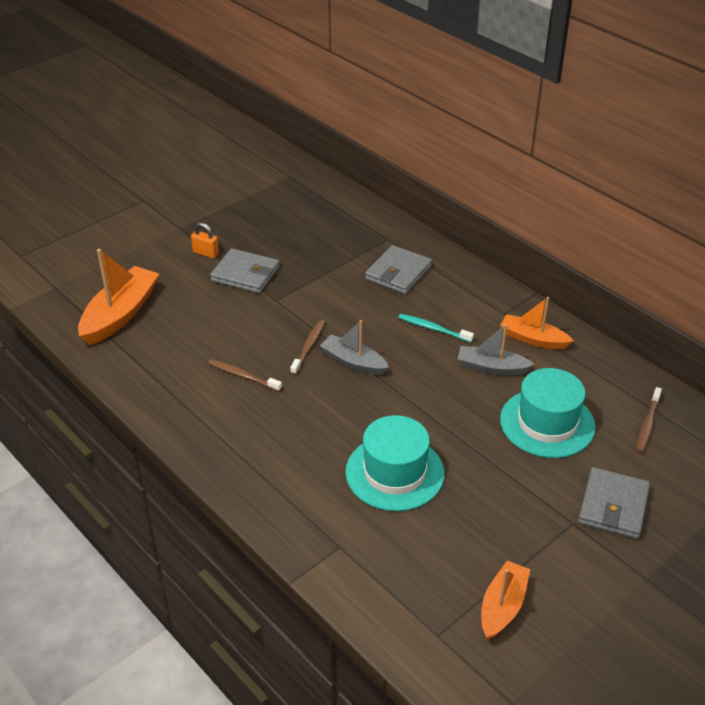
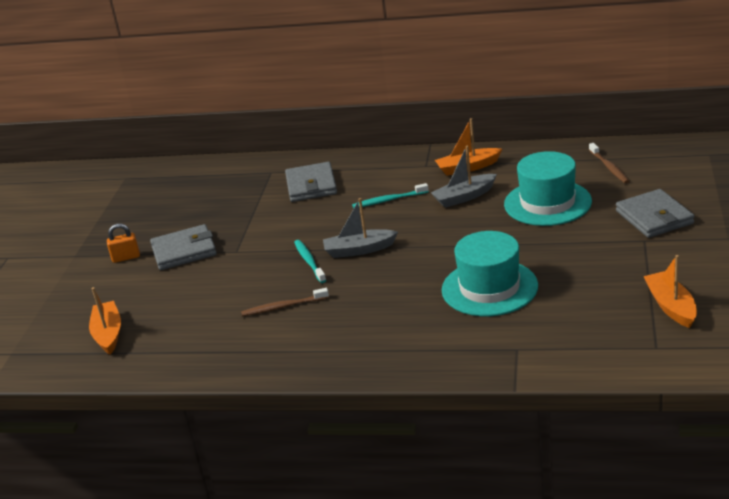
camera: 35 degrees left, 10 degrees down
orange boat [78,249,159,345] -> orange boat [89,287,121,355], size x0.62
brown toothbrush [290,320,325,375] -> turquoise toothbrush [294,240,326,283]

